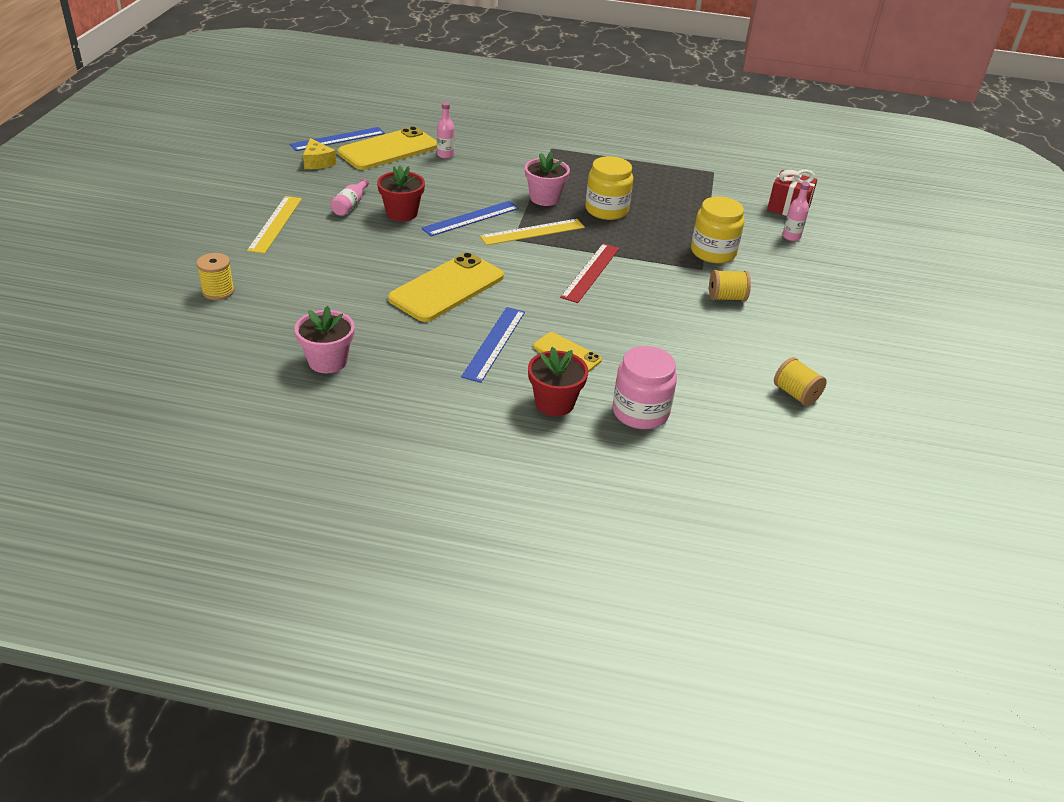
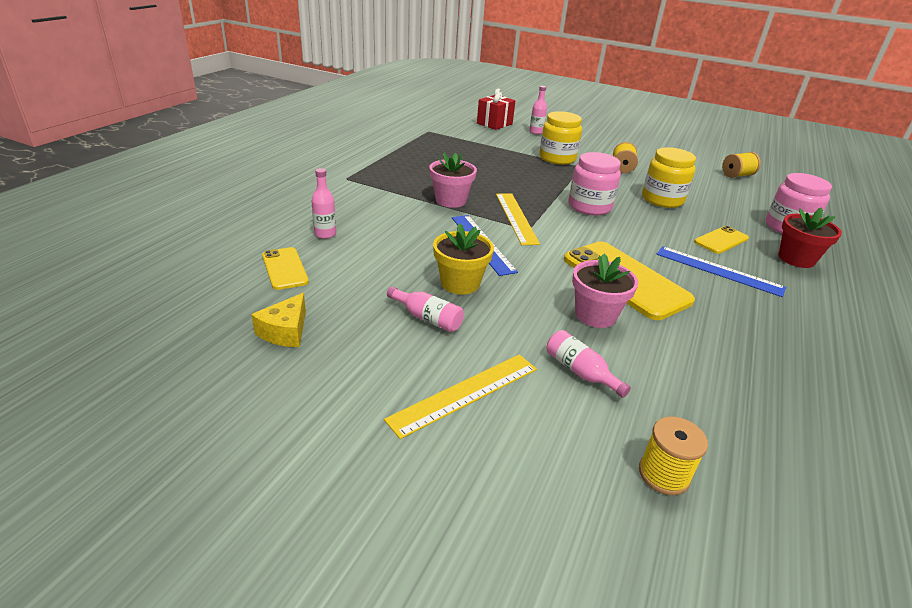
camera: 75 degrees left, 5 degrees down
yellow ruler [247,196,302,254] -> yellow ruler turned 60 degrees counterclockwise [384,354,537,439]
blue ruler [290,127,385,151] -> none
pink flower pot [295,306,355,373] -> pink flower pot moved to [572,253,638,328]
yellow cheese [303,138,336,169] -> yellow cheese turned 120 degrees clockwise [251,293,306,347]
yellow phone [338,126,437,170] -> yellow phone [262,247,309,290], size x0.53
red flower pot [377,165,425,221] -> yellow flower pot [433,223,494,295]
red ruler [560,243,619,303] -> pink jar [568,152,621,215]
yellow jar [585,156,633,220] -> yellow jar moved to [642,147,696,208]
none -> pink bottle [547,330,631,398]

